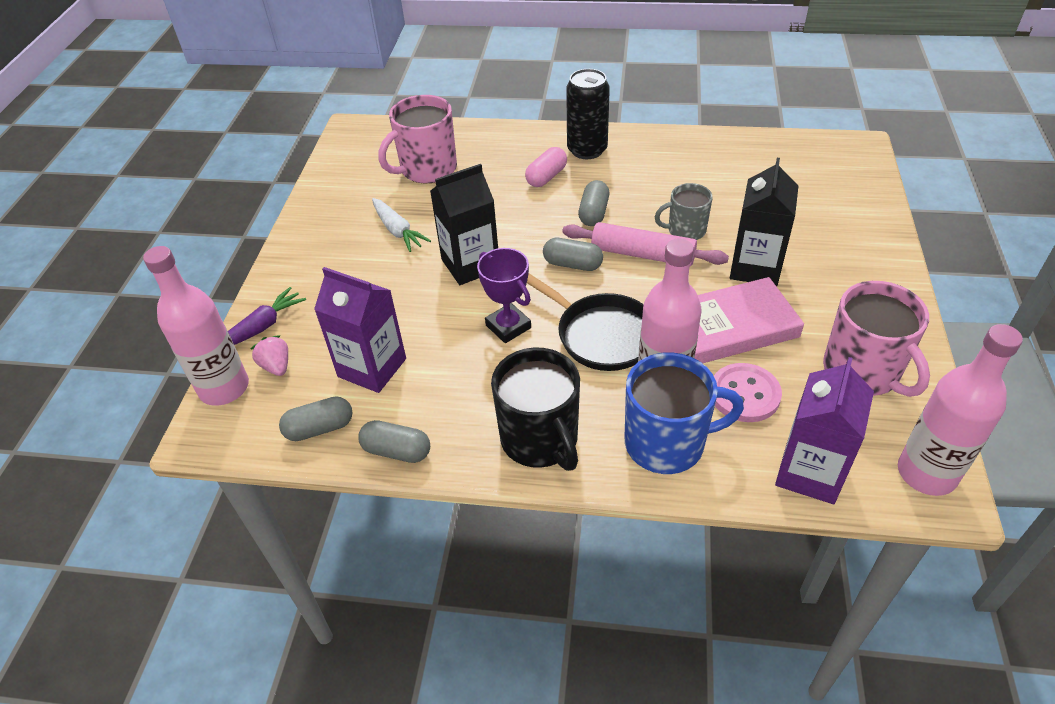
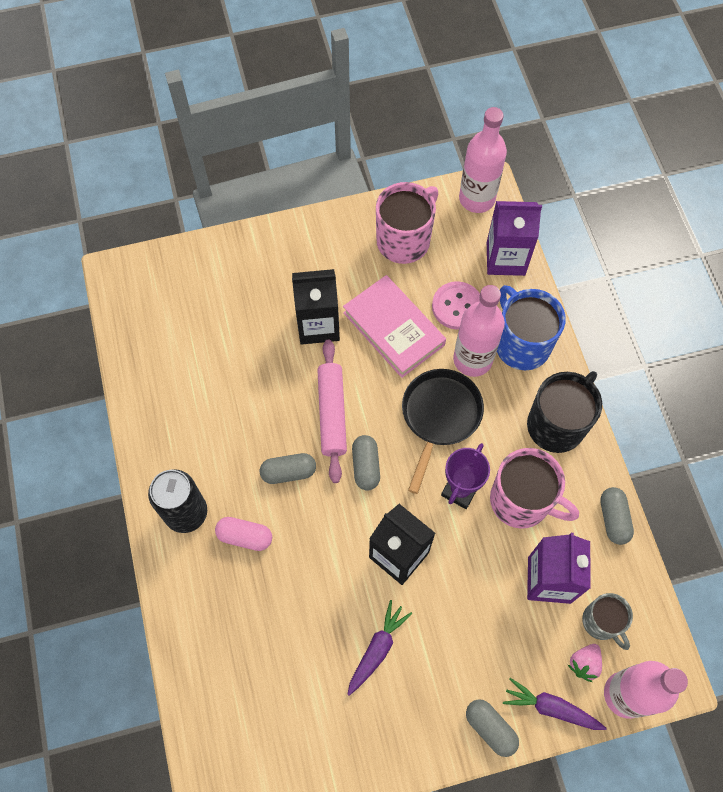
camera: 115 degrees left, 20 degrees up
grey capsule [279,396,352,441] -> grey capsule moved to [466,700,519,757]
white carrot [372,198,431,252] -> purple carrot [347,600,412,696]
pink mug [378,95,457,184] -> pink mug moved to [490,448,579,529]
grey mug [655,183,713,240] -> grey mug moved to [582,593,633,650]

